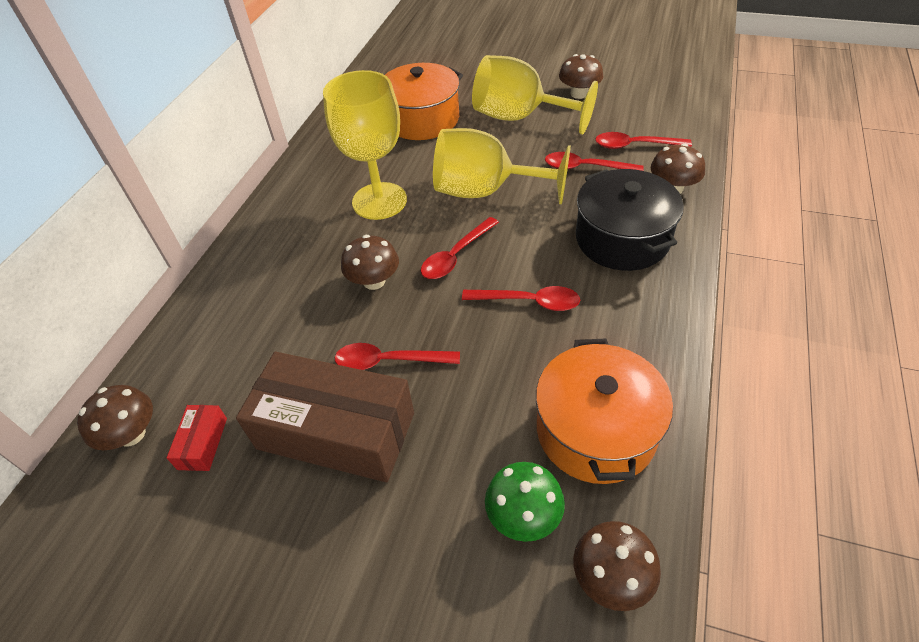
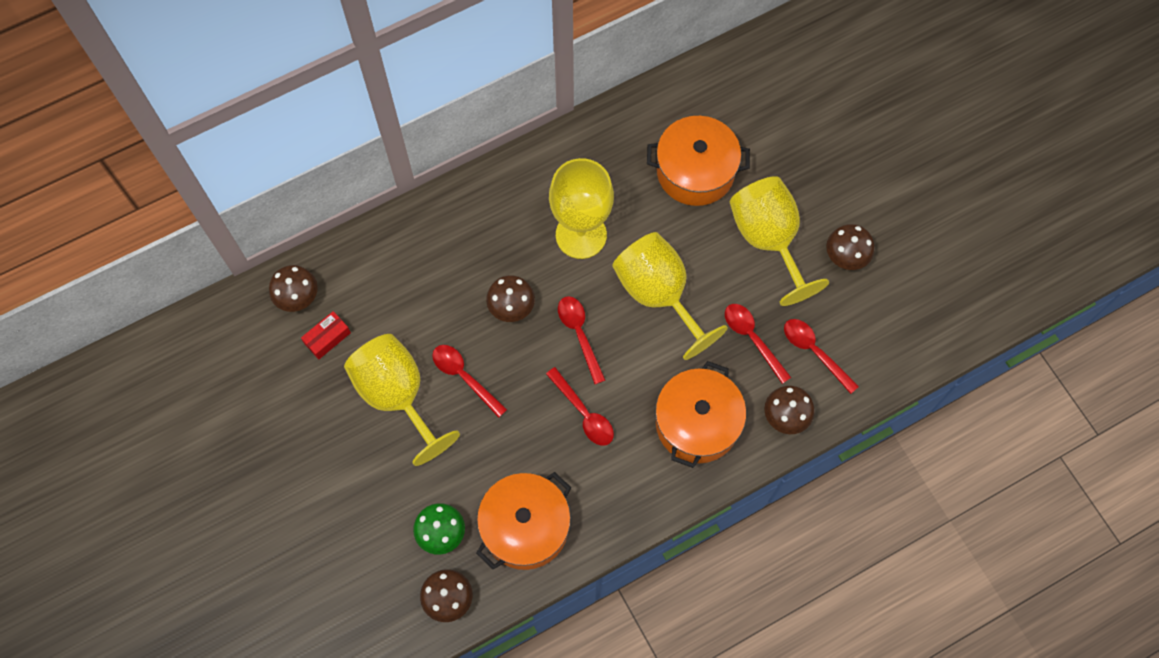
camera: 40 degrees right, 20 degrees up
brown box [236,352,414,482] -> yellow goblet [344,334,460,466]
red spoon [421,217,499,279] -> red spoon turned 75 degrees clockwise [558,296,605,384]
black pot [576,169,684,271] -> orange pot [655,361,746,468]

